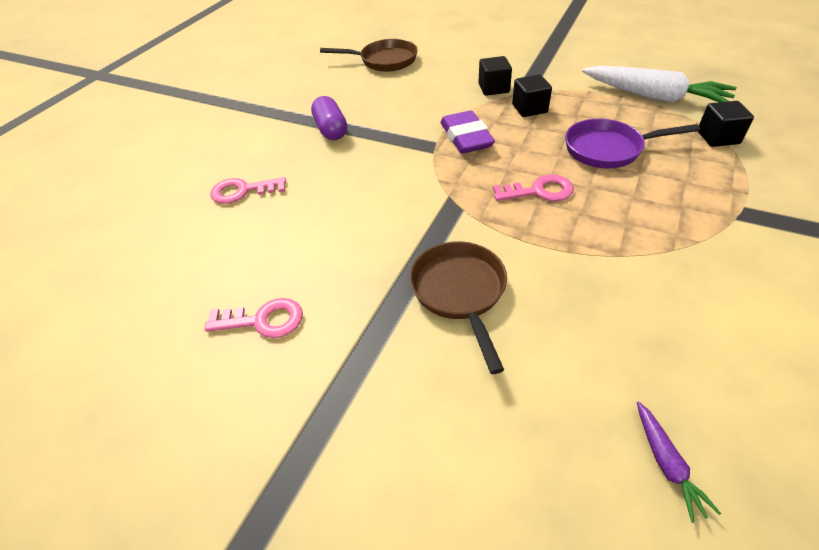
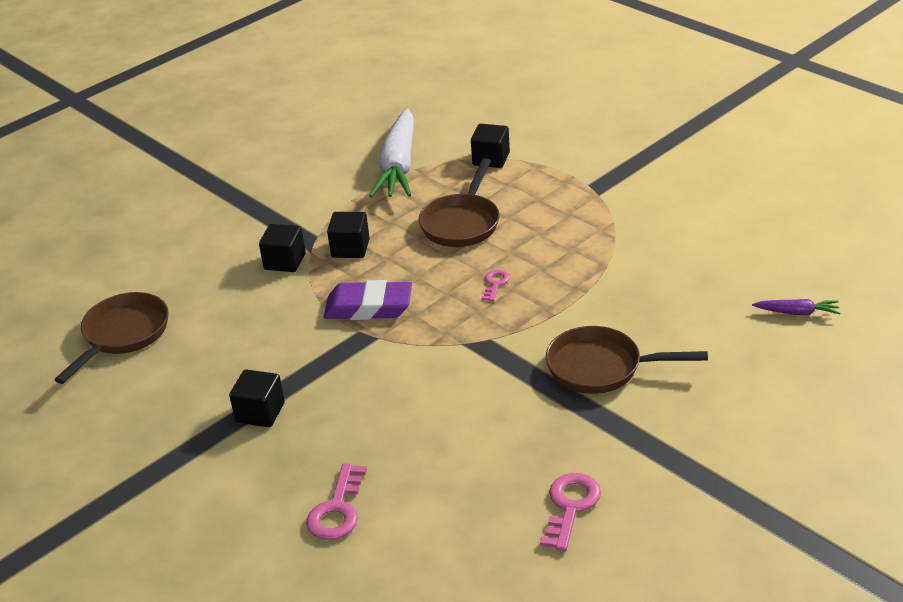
camera: 70 degrees left, 10 degrees down
purple capsule [311,96,347,140] -> black cube [229,369,285,427]
pink key [493,174,574,201] -> pink key [482,270,510,301], size x0.59
purple pan [565,119,700,168] -> brown pan [418,158,500,247]
white carrot [582,66,737,103] -> white carrot turned 135 degrees clockwise [369,108,414,198]

